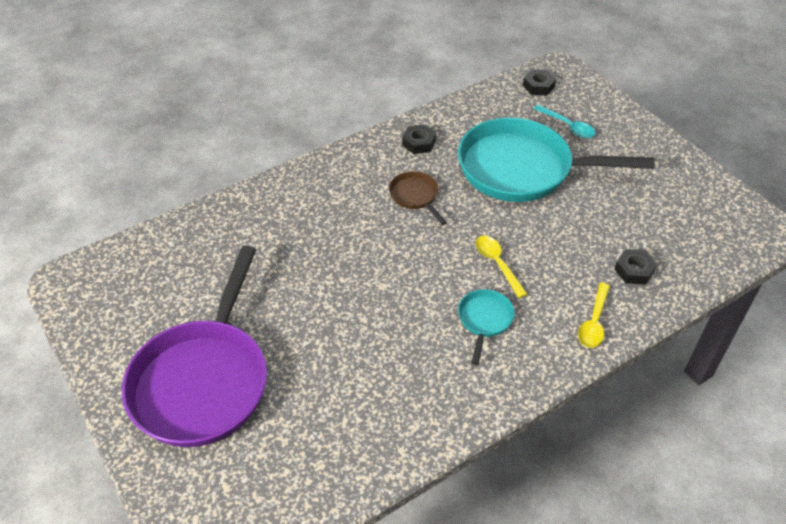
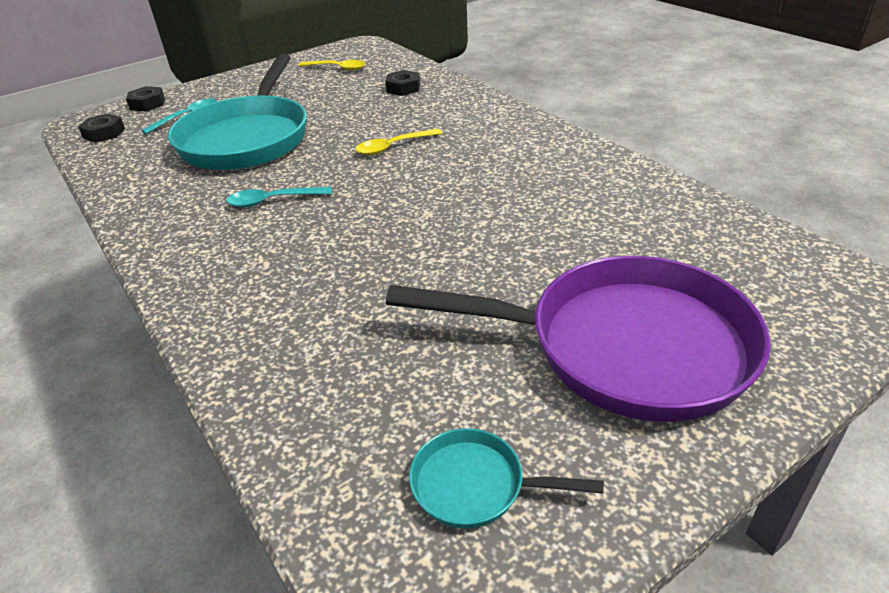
camera: 90 degrees left, 10 degrees down
brown pan [389,171,447,225] -> turquoise spoon [226,187,332,208]
black nut [402,124,436,154] -> black nut moved to [126,86,165,111]
turquoise pan [458,289,515,365] -> turquoise pan moved to [409,428,604,529]
yellow spoon [578,283,610,348] -> yellow spoon moved to [298,60,366,71]

